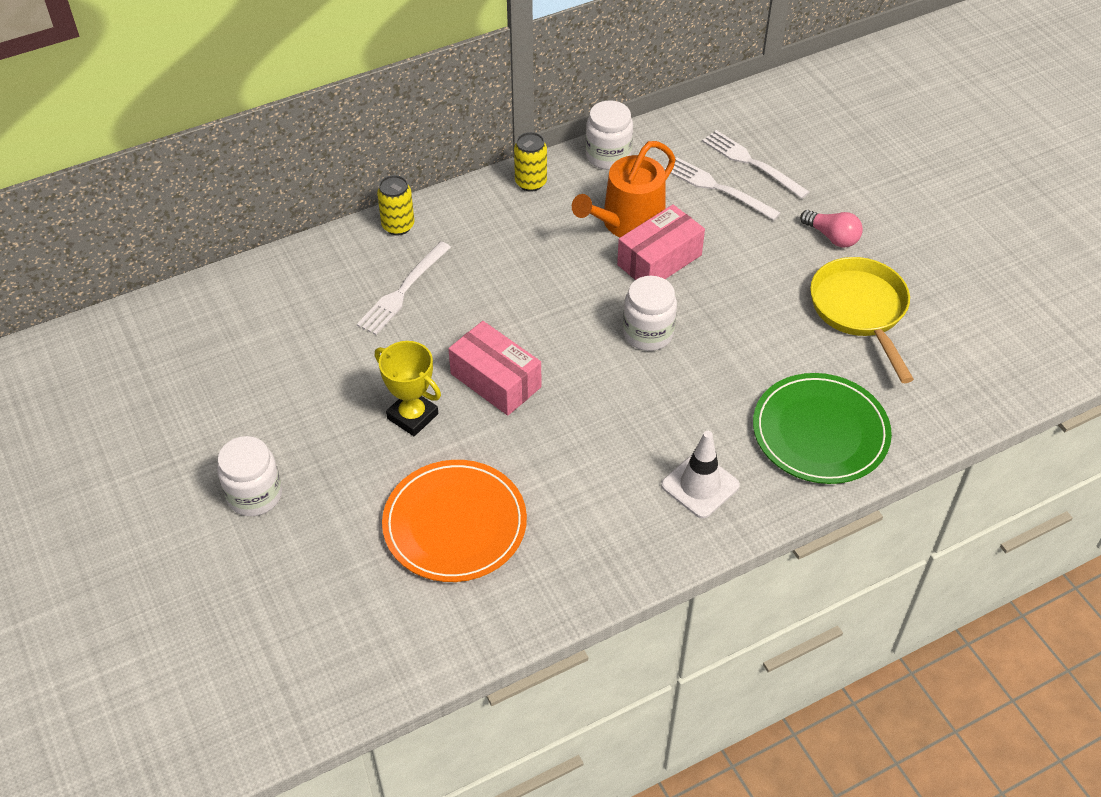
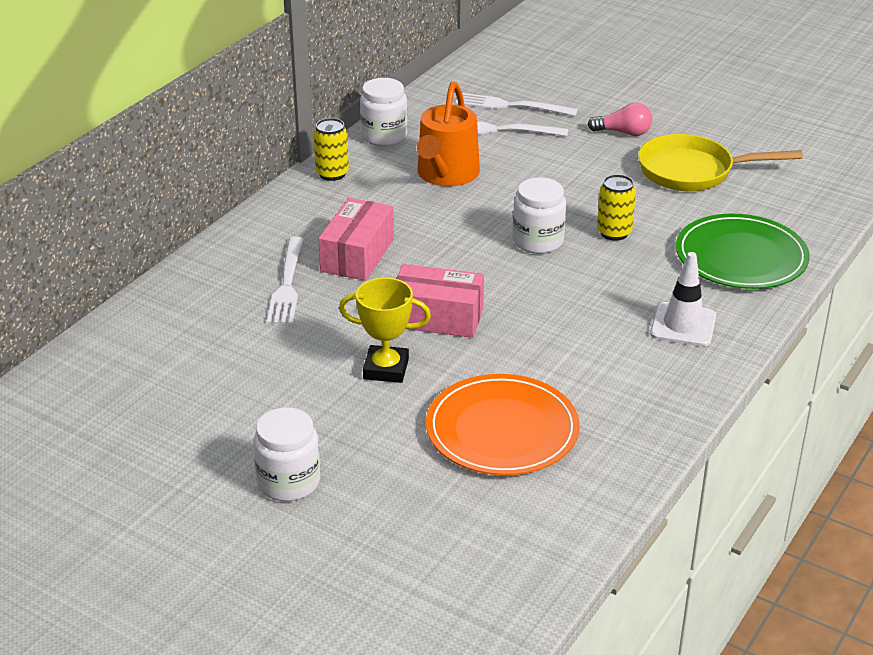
camera: 30 degrees left, 15 degrees down
yellow can [377,175,414,235] -> yellow can moved to [597,174,636,241]
pink box [617,204,705,280] -> pink box moved to [318,198,394,281]
yellow pan [810,257,914,383] -> yellow pan turned 45 degrees counterclockwise [638,134,803,191]

